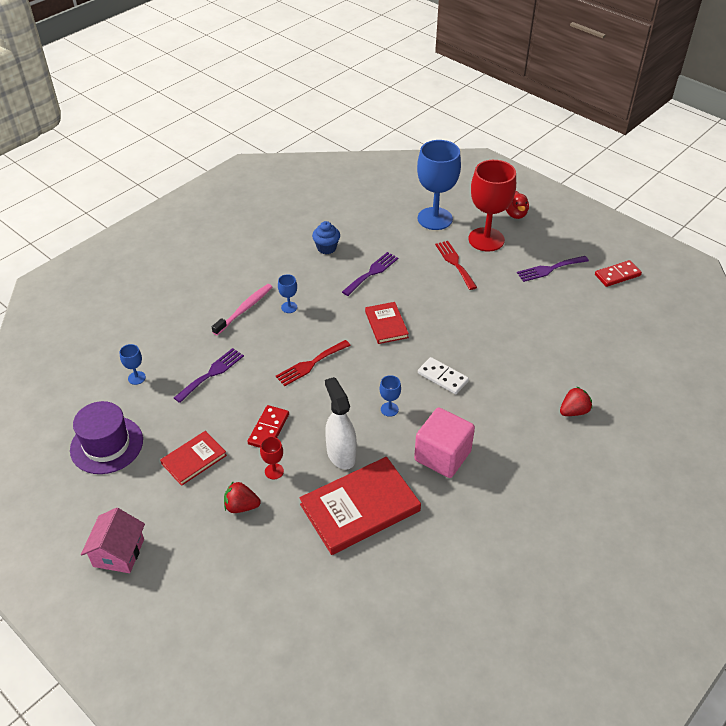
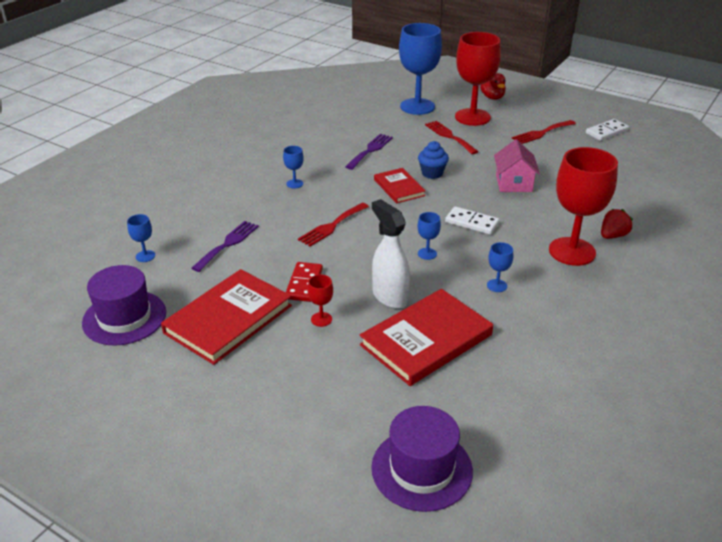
camera: 10 degrees left, 10 degrees down
pink house [81,508,145,573] -> pink house moved to [494,139,540,192]
red book [160,431,227,486] -> red book [161,269,292,365], size x1.77
pink toothbrush [212,284,272,335] -> none
red strawberry [224,481,261,513] -> none
blue cupcake [312,221,340,254] -> blue cupcake moved to [418,141,449,179]
pink cube [414,408,475,478] -> blue goblet [487,242,513,292]
purple fork [517,256,589,282] -> red fork [512,120,576,144]
red domino [595,260,642,287] -> white domino [586,119,629,141]
none -> purple hat [371,406,473,512]
none -> red goblet [549,147,618,266]

